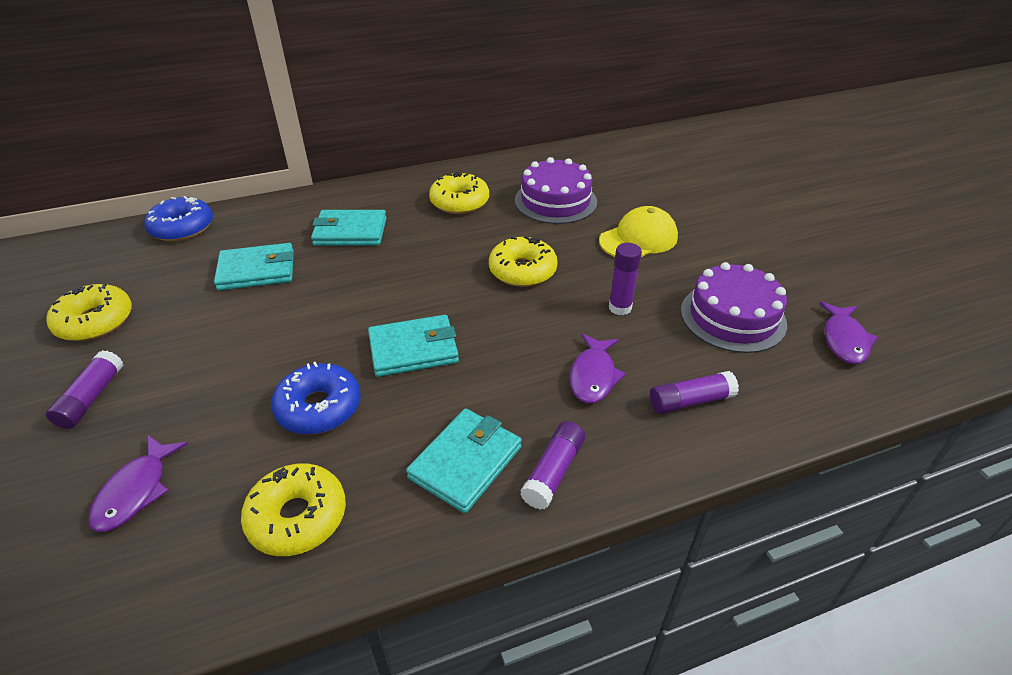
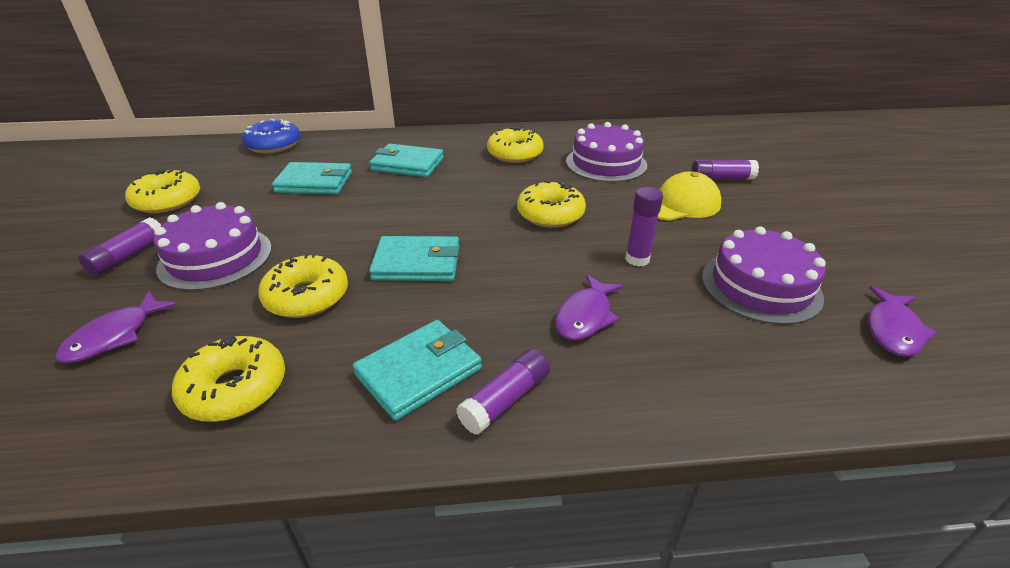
camera: 15 degrees right, 5 degrees down
blue donut [271,362,361,435] -> yellow donut [258,253,348,318]
purple glue stick [650,371,739,414] -> purple glue stick moved to [691,160,759,179]
none -> purple cake [154,202,272,291]

